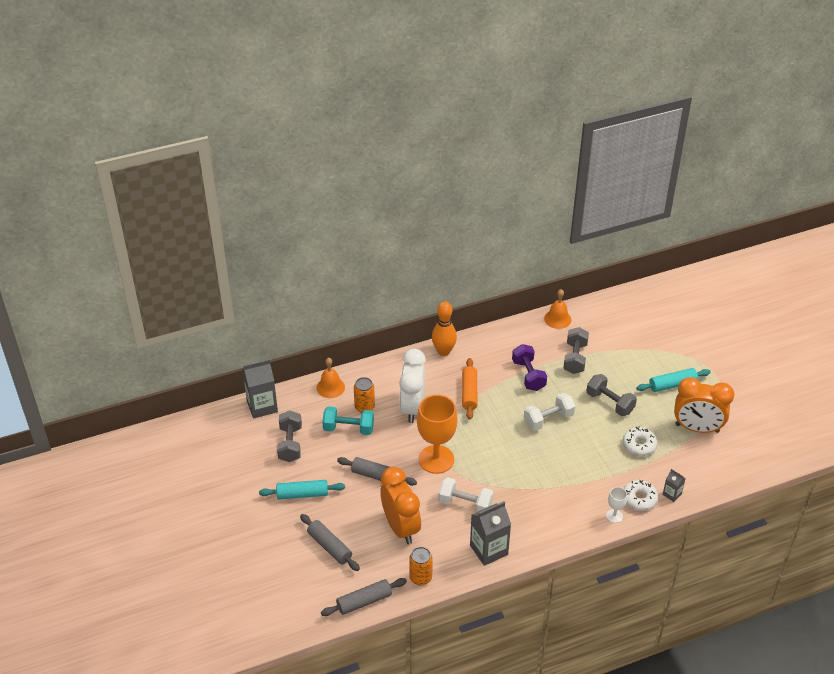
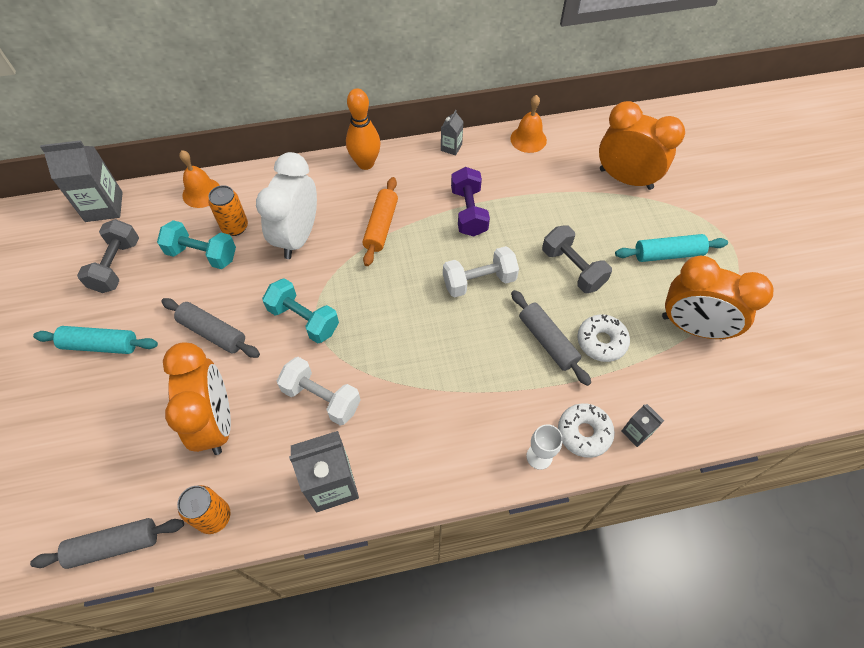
camera: 10 degrees right, 15 degrees up
grey rolling pin [300,514,360,571] -> grey rolling pin moved to [511,290,591,386]
orange goblet [417,395,458,474] -> turquoise dumbbell [262,278,339,343]
grey dumbbell [563,327,589,374] -> none
none -> grey carton [441,110,464,156]
none -> orange clock [599,101,685,190]

